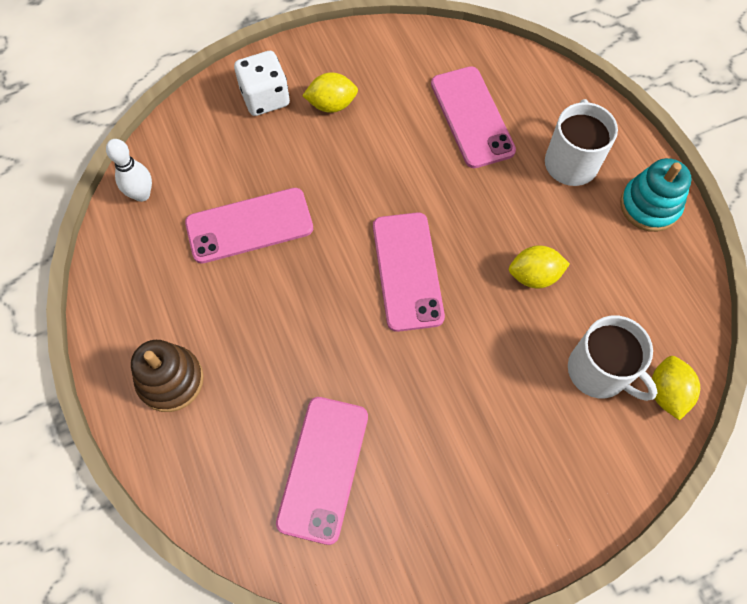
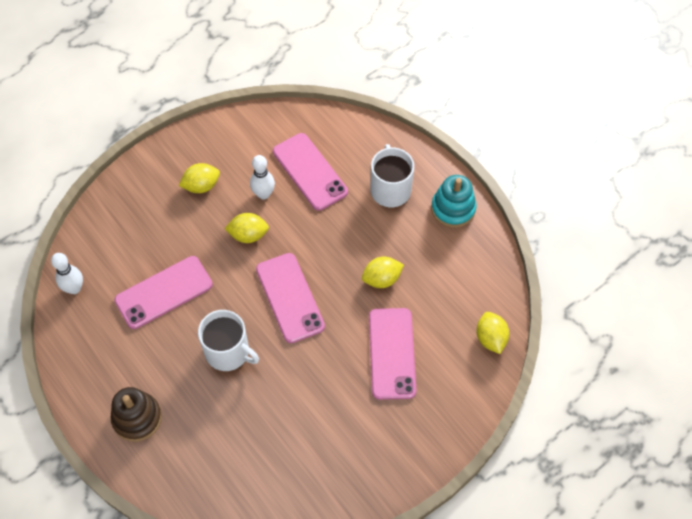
camera: 15 degrees left, 5 degrees down
white dice [234,51,290,116] -> none
pink phone [276,397,368,545] -> pink phone moved to [369,308,416,400]
white mug [568,315,657,401] -> white mug moved to [198,310,259,371]
none -> yellow lemon [224,213,269,243]
none -> white bowling pin [250,155,275,200]

